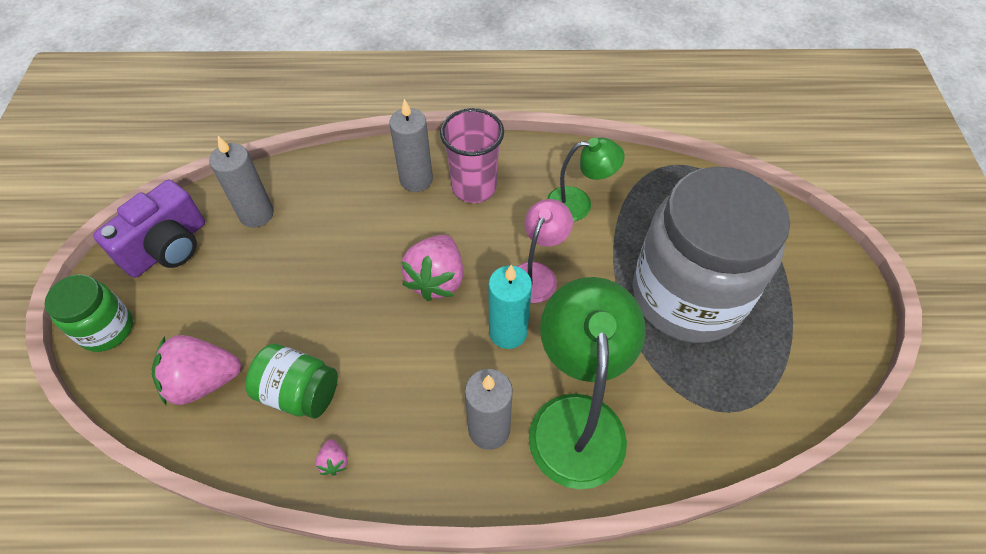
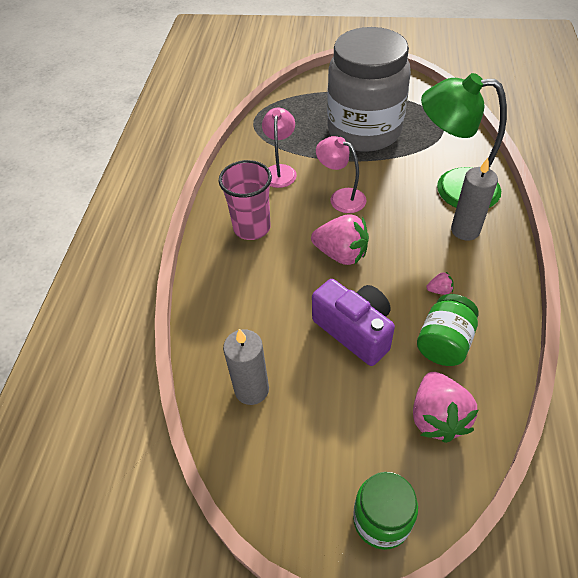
camera: 80 degrees left, 5 degrees down
purple camera [93,180,205,278] -> purple camera moved to [312,279,395,366]
pink strawberry [315,439,348,476] -> pink strawberry moved to [426,272,454,295]
grey candle [389,99,433,192] -> none
turquoise candle [488,265,532,349] -> none
green lamp [547,138,625,221] -> pink lamp [262,108,297,188]

